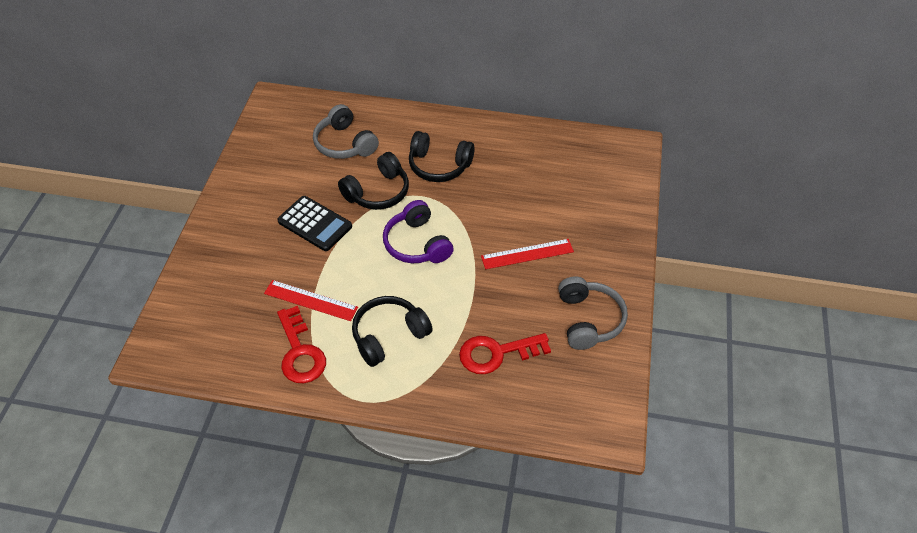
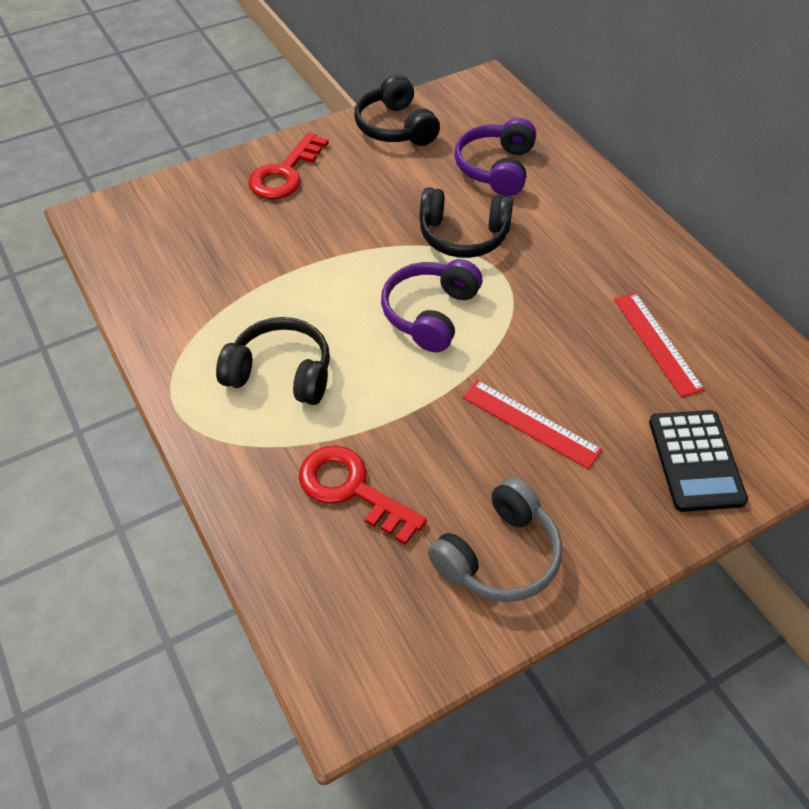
camera: 50 degrees right, 0 degrees up
red ruler [264,280,358,321] -> red ruler moved to [614,293,705,397]
black calculator [277,196,352,251] -> black calculator moved to [649,410,748,512]
red key [277,306,326,383] -> red key moved to [248,132,329,199]
grey headphones [313,104,379,159] -> purple headphones [454,118,536,196]
black headphones [409,131,475,182] -> black headphones moved to [354,74,440,146]

